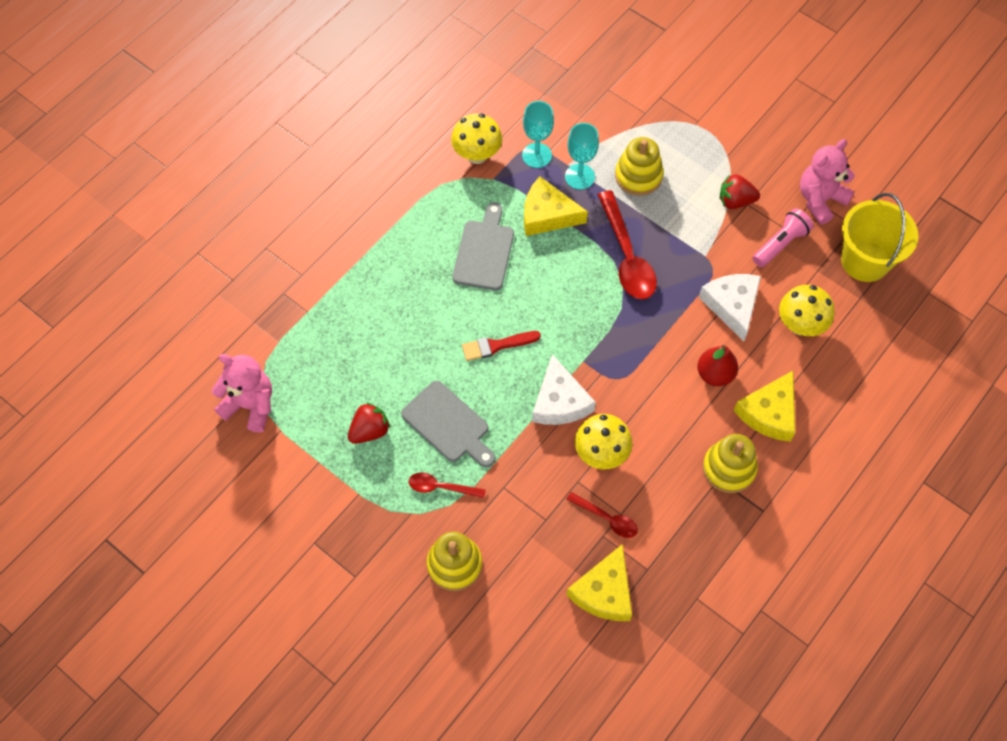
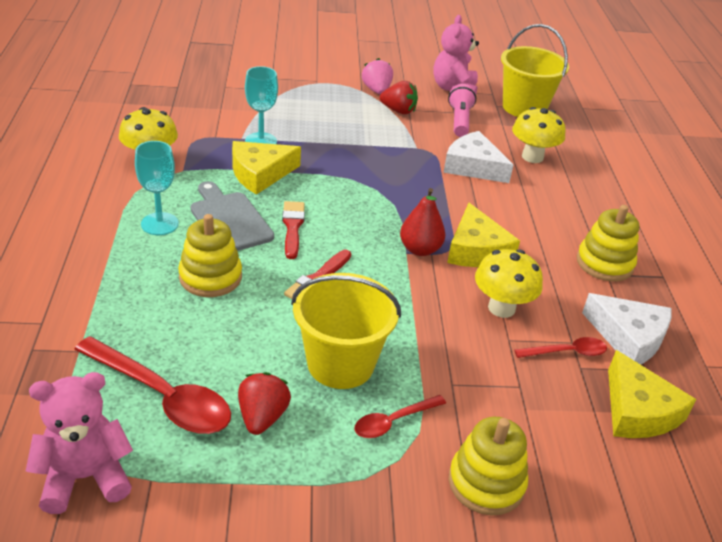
camera: 45 degrees left, 25 degrees down
grey cutting board [401,381,495,468] -> yellow bucket [291,273,401,389]
turquoise goblet [522,101,554,168] -> turquoise goblet moved to [135,141,179,235]
white cheese [532,354,596,425] -> white cheese moved to [582,293,672,365]
red spoon [598,190,657,299] -> red spoon moved to [74,336,231,434]
yellow stacking toy [615,137,664,196] -> yellow stacking toy moved to [178,214,242,297]
red pear [697,345,738,386] -> red pear moved to [400,188,446,256]
red strawberry [720,174,760,209] -> red strawberry turned 120 degrees counterclockwise [380,81,418,114]
yellow cheese [733,371,795,442] -> yellow cheese moved to [447,203,520,267]
none -> red brush [282,201,305,259]
none -> pink strawberry [362,58,393,94]

